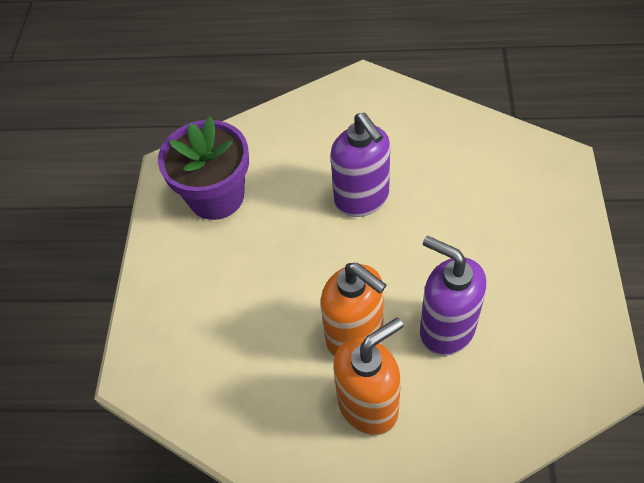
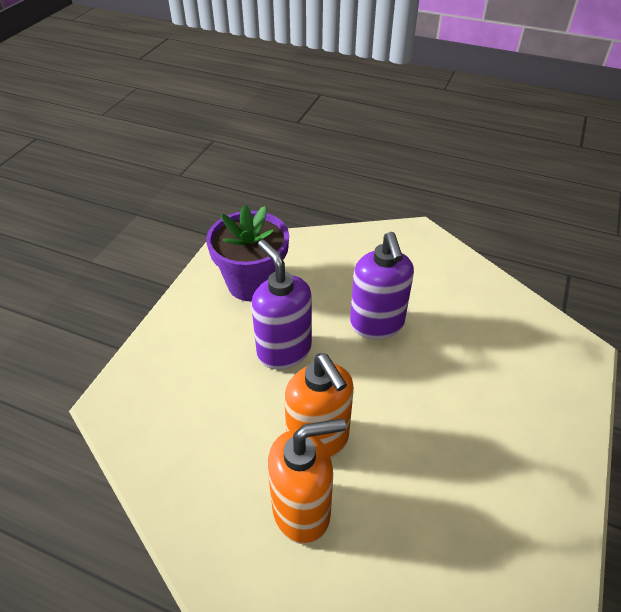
camera: 15 degrees right, 10 degrees down
purple soap dispenser [420,236,487,356] -> purple soap dispenser moved to [251,240,312,369]

